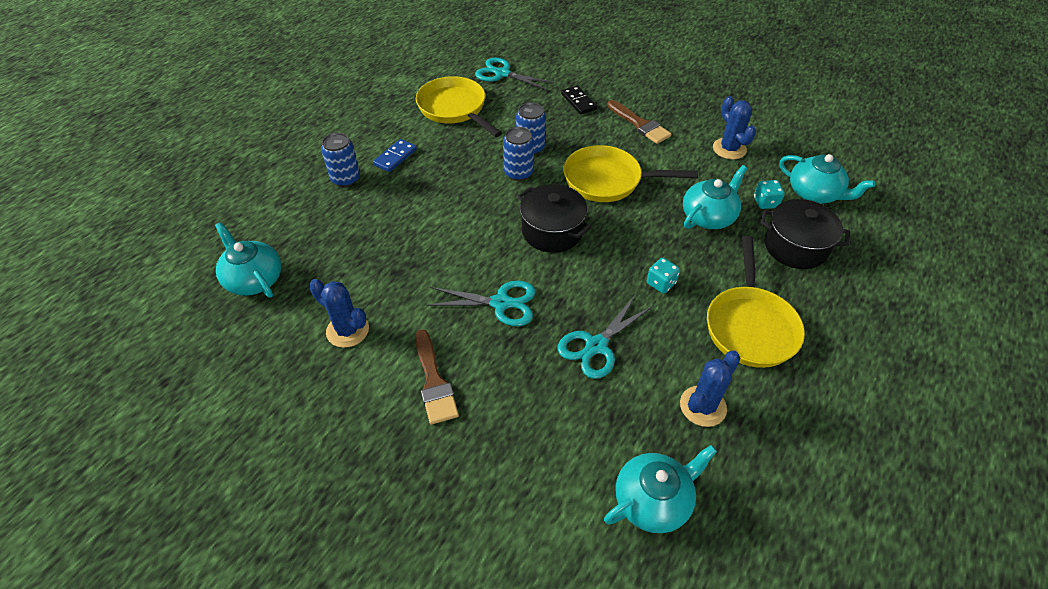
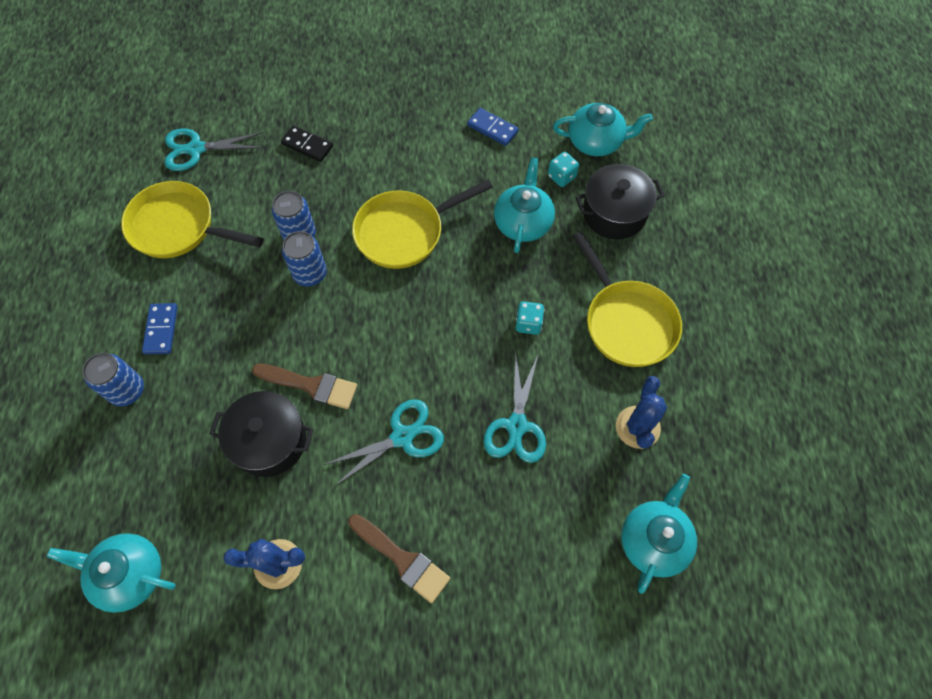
camera: 35 degrees left, 15 degrees up
black pot [518,184,591,253] -> black pot moved to [209,391,313,477]
brown brush [607,100,671,144] -> brown brush moved to [252,364,357,409]
blue cactus [713,96,756,159] -> blue domino [467,108,519,146]

